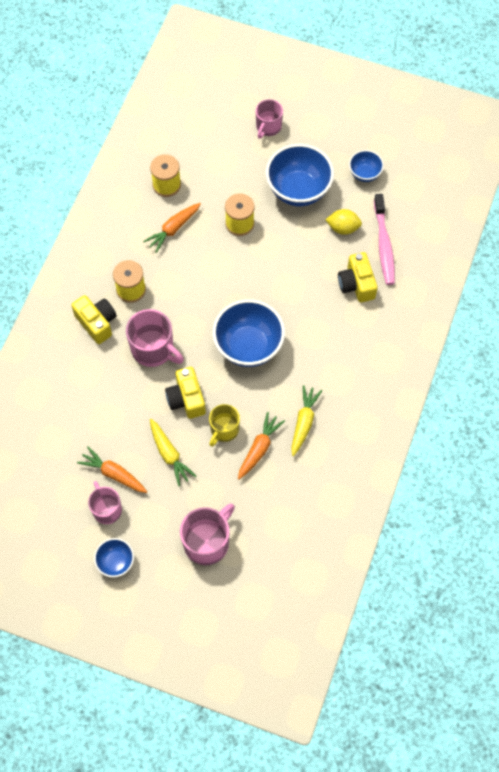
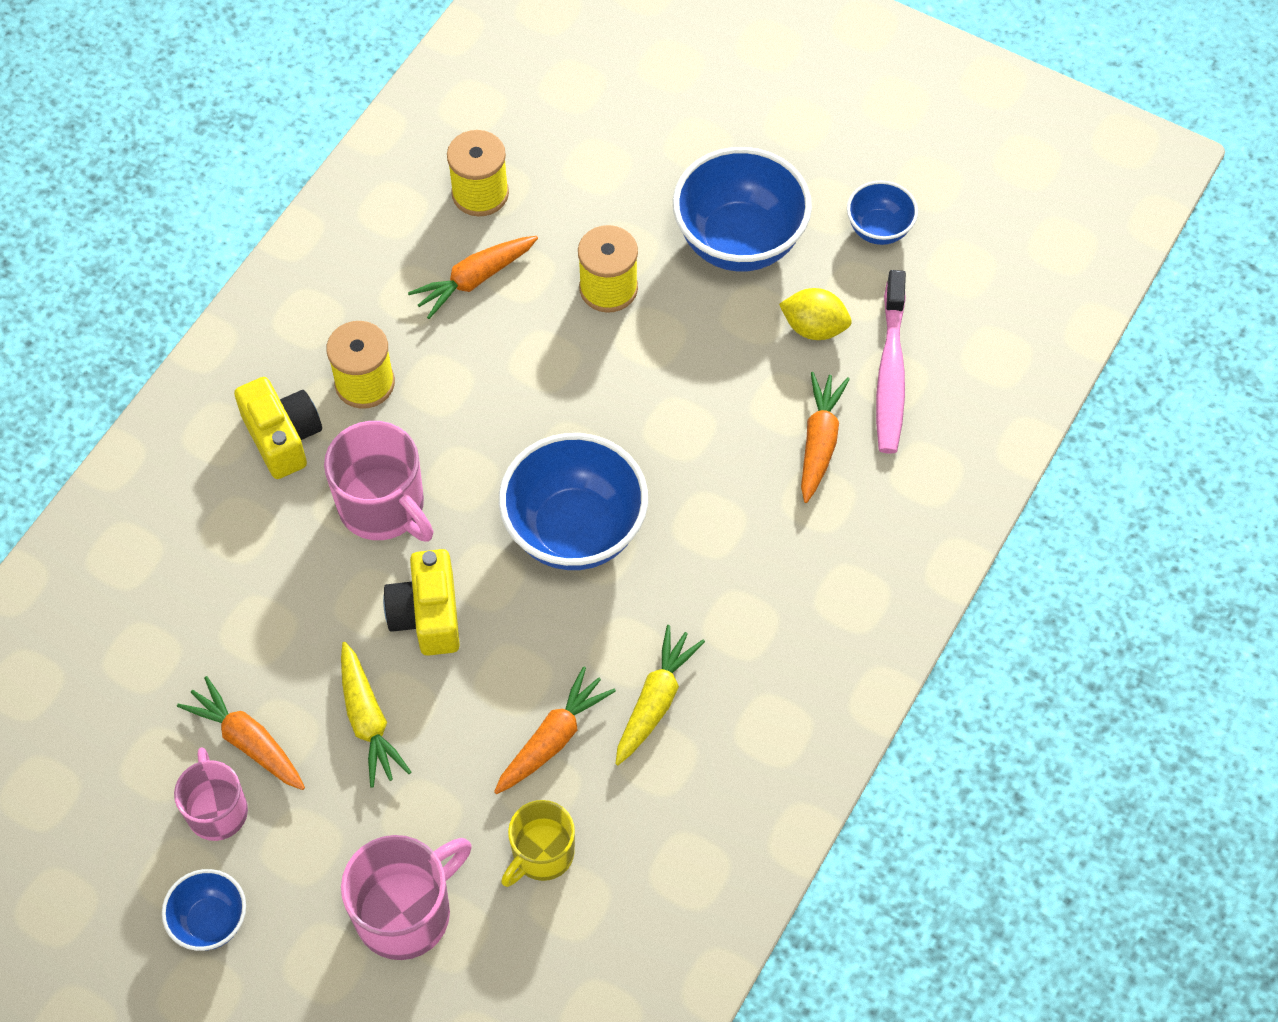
camera: 10 degrees right, 5 degrees down
yellow mug [209,404,240,447] -> yellow mug moved to [501,800,575,887]
pink mug [256,99,283,139] -> none
yellow camera [338,252,378,302] -> orange carrot [801,372,850,503]

